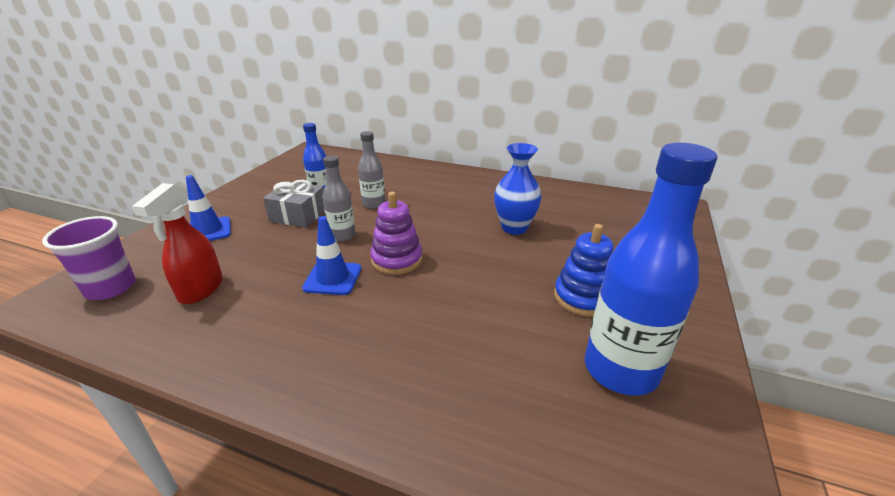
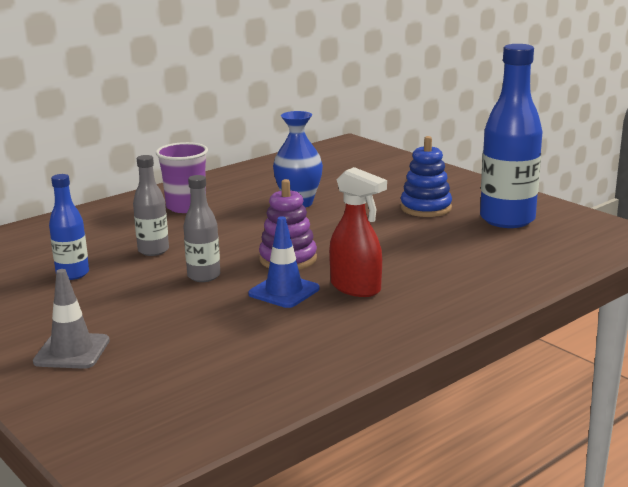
camera: 60 degrees left, 10 degrees down
purple cup [42,216,136,300] -> purple cup moved to [156,142,208,213]
red spray bottle [132,183,223,304] -> red spray bottle moved to [329,167,387,297]
blue traffic cone [186,175,231,241] -> grey traffic cone [33,269,110,369]
grey gift [263,180,325,228] -> none

